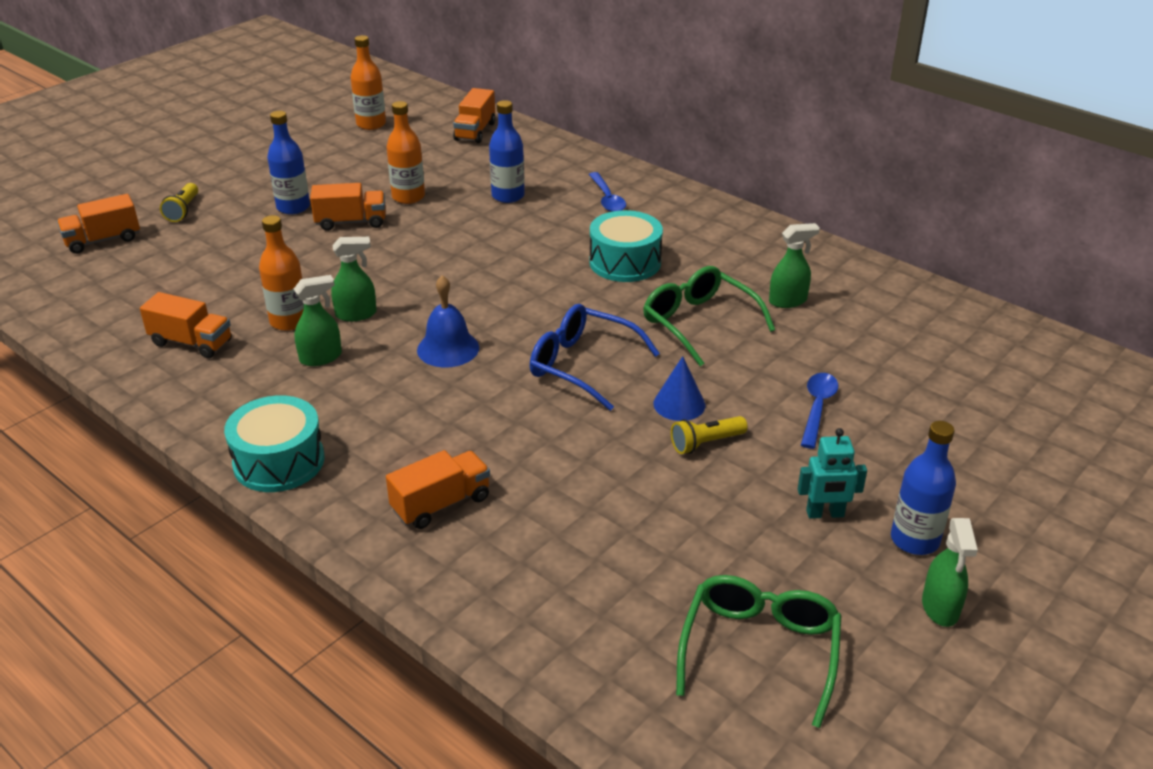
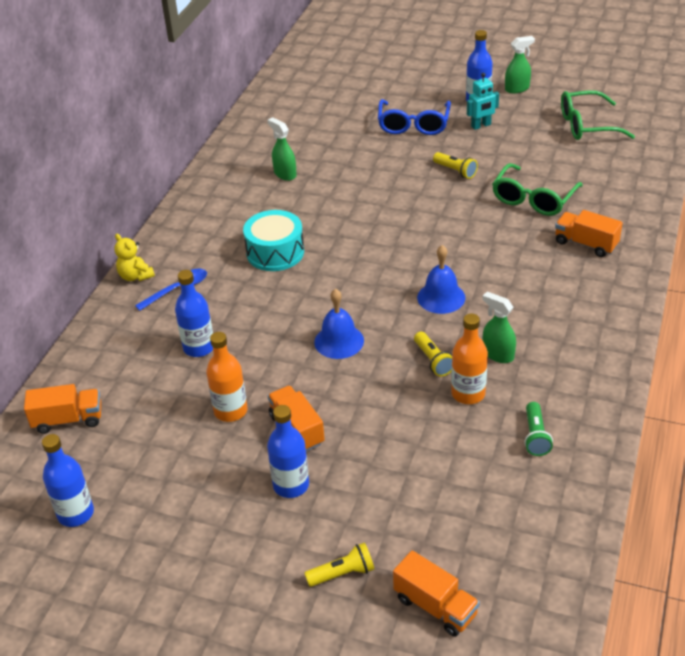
camera: 110 degrees left, 5 degrees up
orange truck [140,292,232,358] -> green flashlight [524,402,553,456]
turquoise drum [224,395,325,492] -> none
green spray bottle [331,237,377,321] -> yellow flashlight [414,332,452,377]
orange bottle [350,35,386,130] -> blue bottle [42,434,94,527]
blue glasses [530,304,660,411] -> blue glasses moved to [378,99,451,135]
green glasses [643,266,775,366] -> green glasses moved to [492,163,583,216]
blue cone [653,356,705,421] -> none
turquoise robot [798,428,867,519] -> turquoise robot turned 90 degrees clockwise [467,73,499,130]
blue spoon [801,373,838,449] -> none
none -> yellow teddy bear [114,234,155,281]
none -> blue bell [314,289,364,359]

